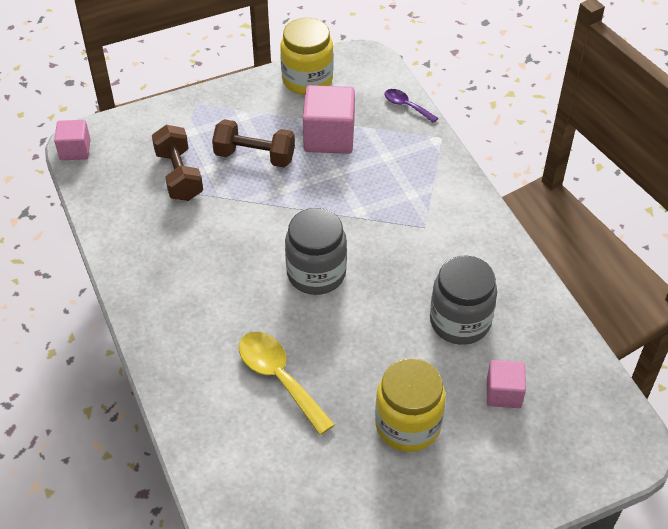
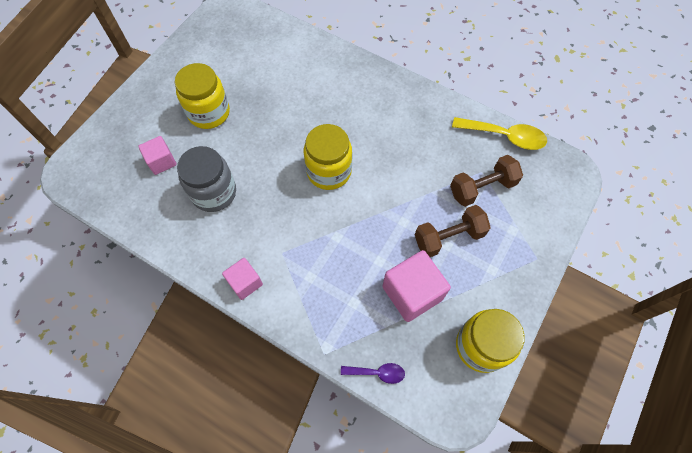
camera: 145 degrees right, 15 degrees up
pink cube [54,120,91,160] -> pink cube moved to [222,258,263,300]
brown dumbbell [152,125,203,201] -> brown dumbbell turned 60 degrees counterclockwise [450,155,523,207]
yellow spoon [239,332,335,435] -> yellow spoon moved to [452,117,547,150]
grey jar [285,208,347,295] -> yellow jar [304,124,352,190]

